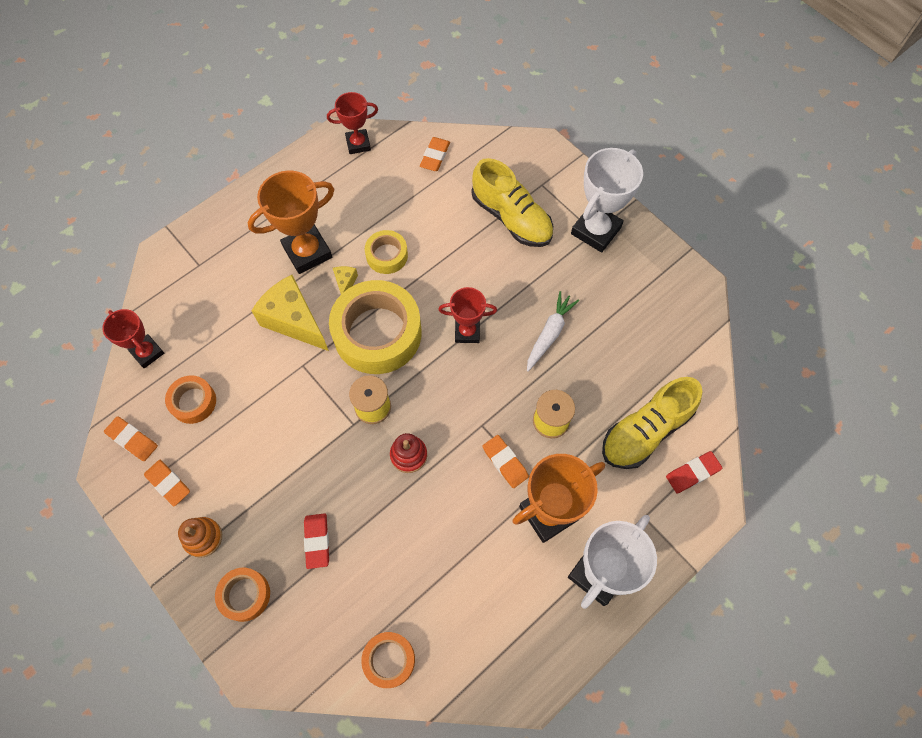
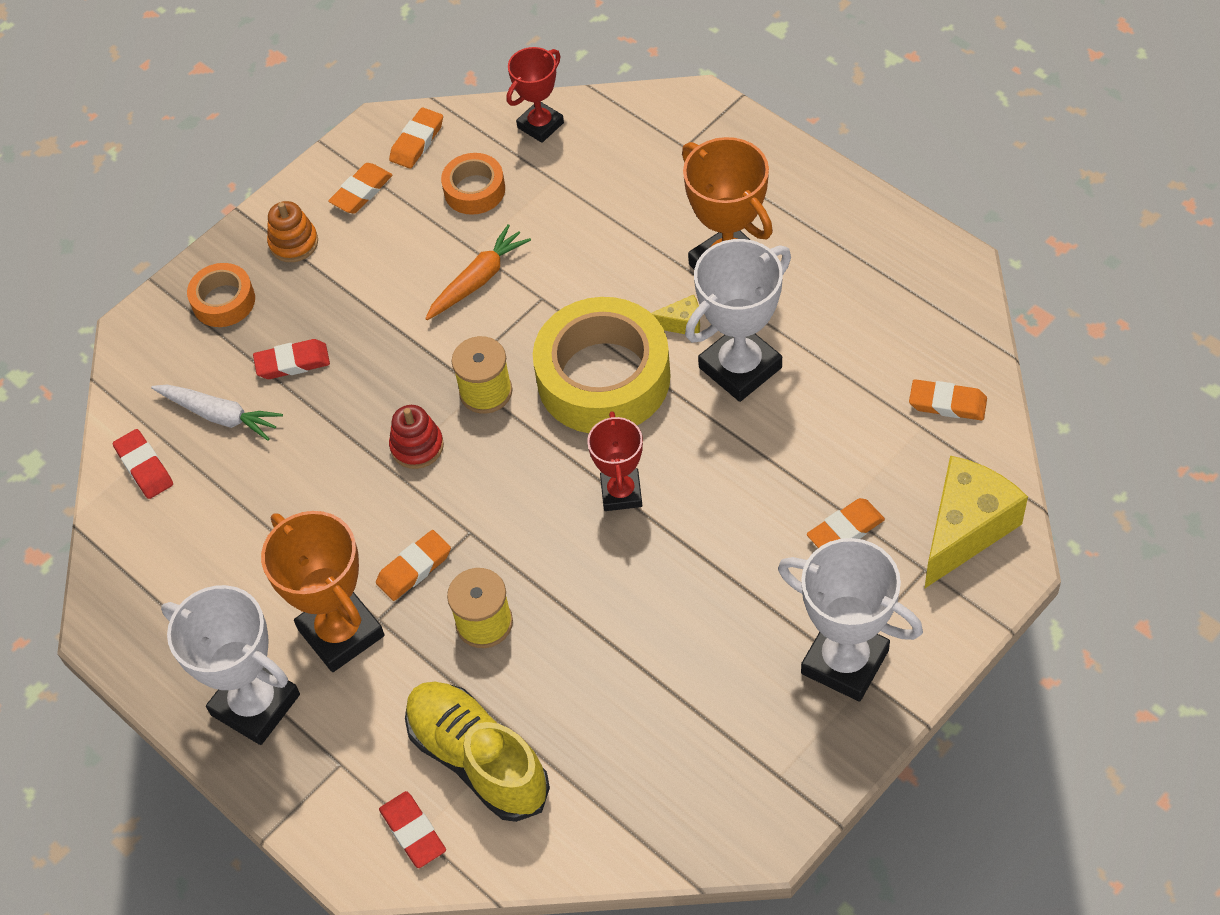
camera: 90 degrees right, 10 degrees down
yellow cheese [252,275,329,351] -> yellow cheese moved to [924,455,1028,589]
red trophy [327,92,378,154] -> none
orange tape [361,632,415,688] -> red eraser [113,429,173,499]
yellow tape [365,230,408,274] -> white trophy [685,239,791,402]
yellow shoe [471,158,553,247] -> orange eraser [807,498,885,548]
white carrot [527,291,579,372] -> white carrot moved to [151,385,283,441]
none -> orange carrot [425,224,531,320]

